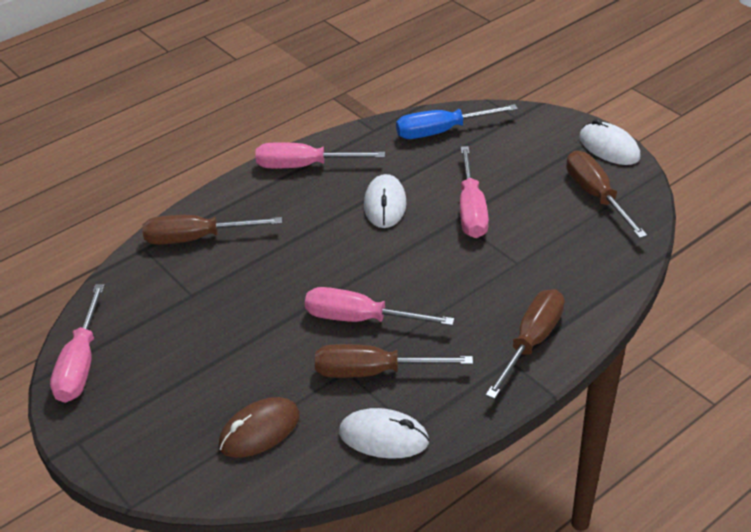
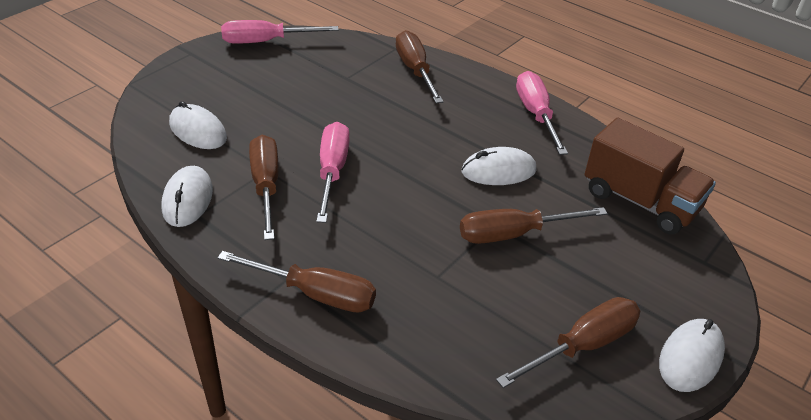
camera: 75 degrees right, 0 degrees up
brown mouse [218,397,300,458] -> white mouse [169,101,227,149]
blue screwdriver [396,104,518,139] -> brown truck [585,118,716,234]
pink screwdriver [460,146,489,238] -> brown screwdriver [460,207,608,244]

